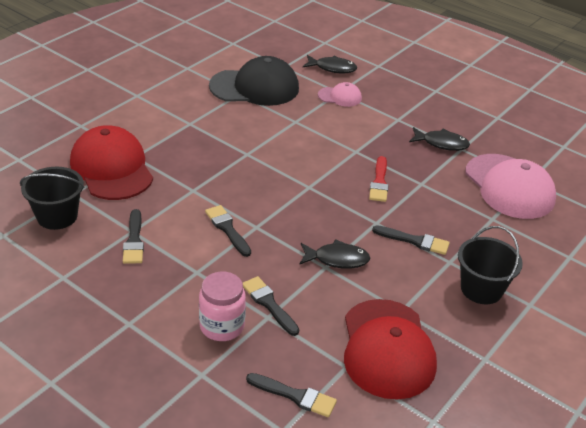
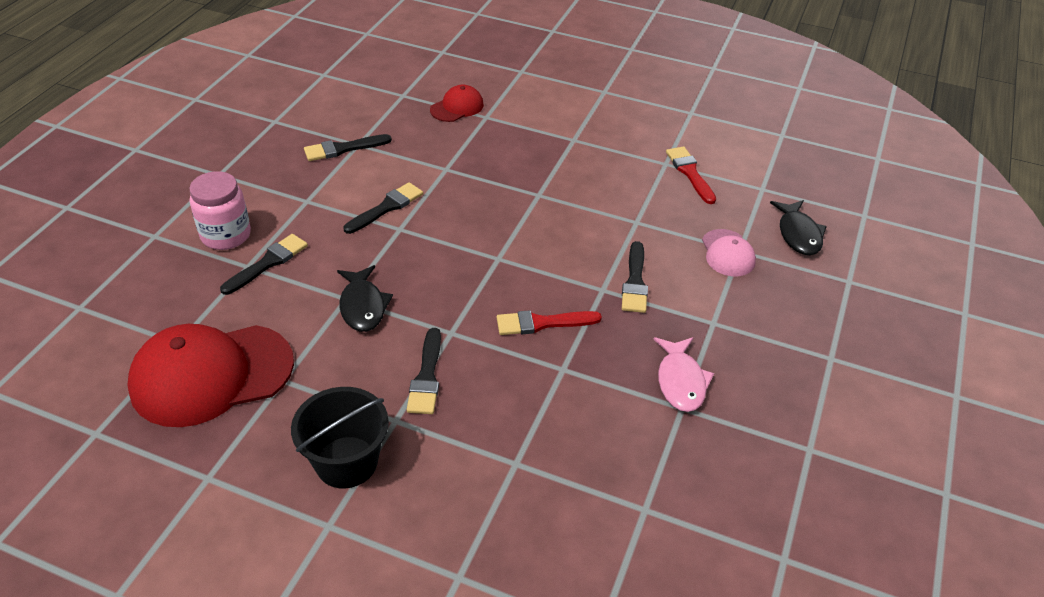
camera: 75 degrees right, 5 degrees up
black bucket [20,167,85,230] -> none
red cap [70,125,153,200] -> red cap [430,84,484,122], size x0.49
black cap [209,56,299,106] -> red brush [666,146,716,204]
black brush [246,373,337,417] -> black brush moved to [622,241,648,313]
black fish [409,127,470,151] -> pink fish [654,337,714,412]
pink cap [465,154,556,219] -> none

